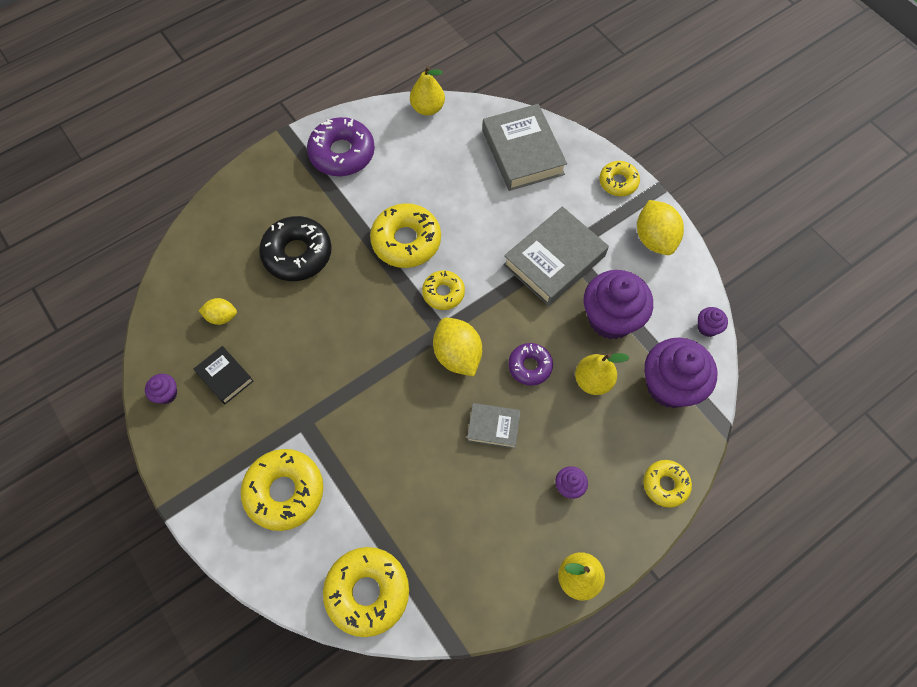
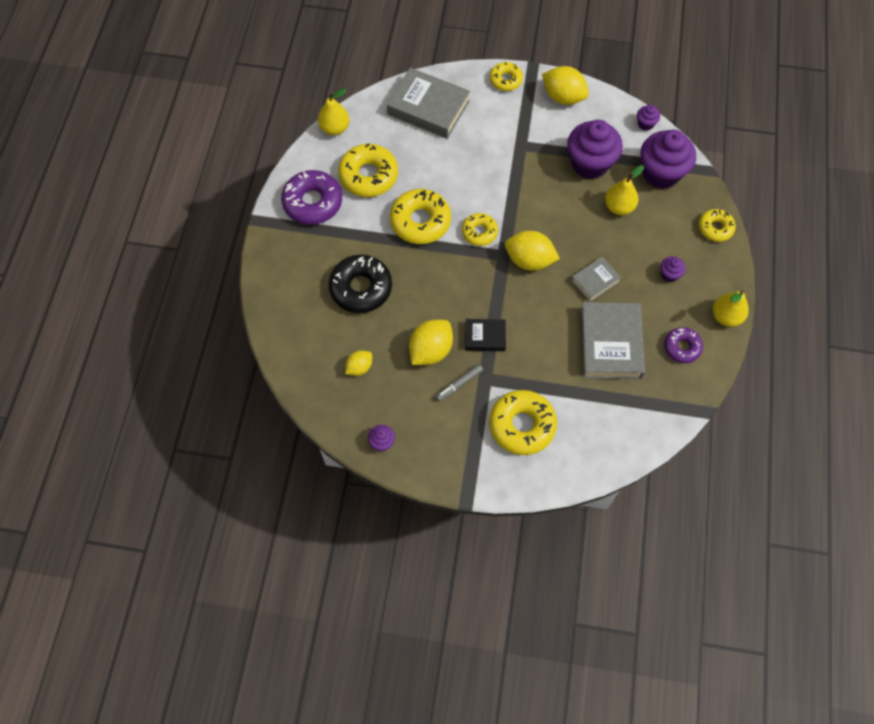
camera: 45 degrees left, 0 degrees up
black book [194,346,254,405] -> black book moved to [465,319,506,351]
yellow donut [323,547,409,637] -> yellow donut moved to [338,143,398,197]
grey book [503,206,609,306] -> grey book moved to [580,302,645,380]
purple donut [508,343,553,386] -> purple donut moved to [664,327,703,363]
none -> yellow lemon [409,319,453,365]
none -> grey marker [435,364,483,402]

